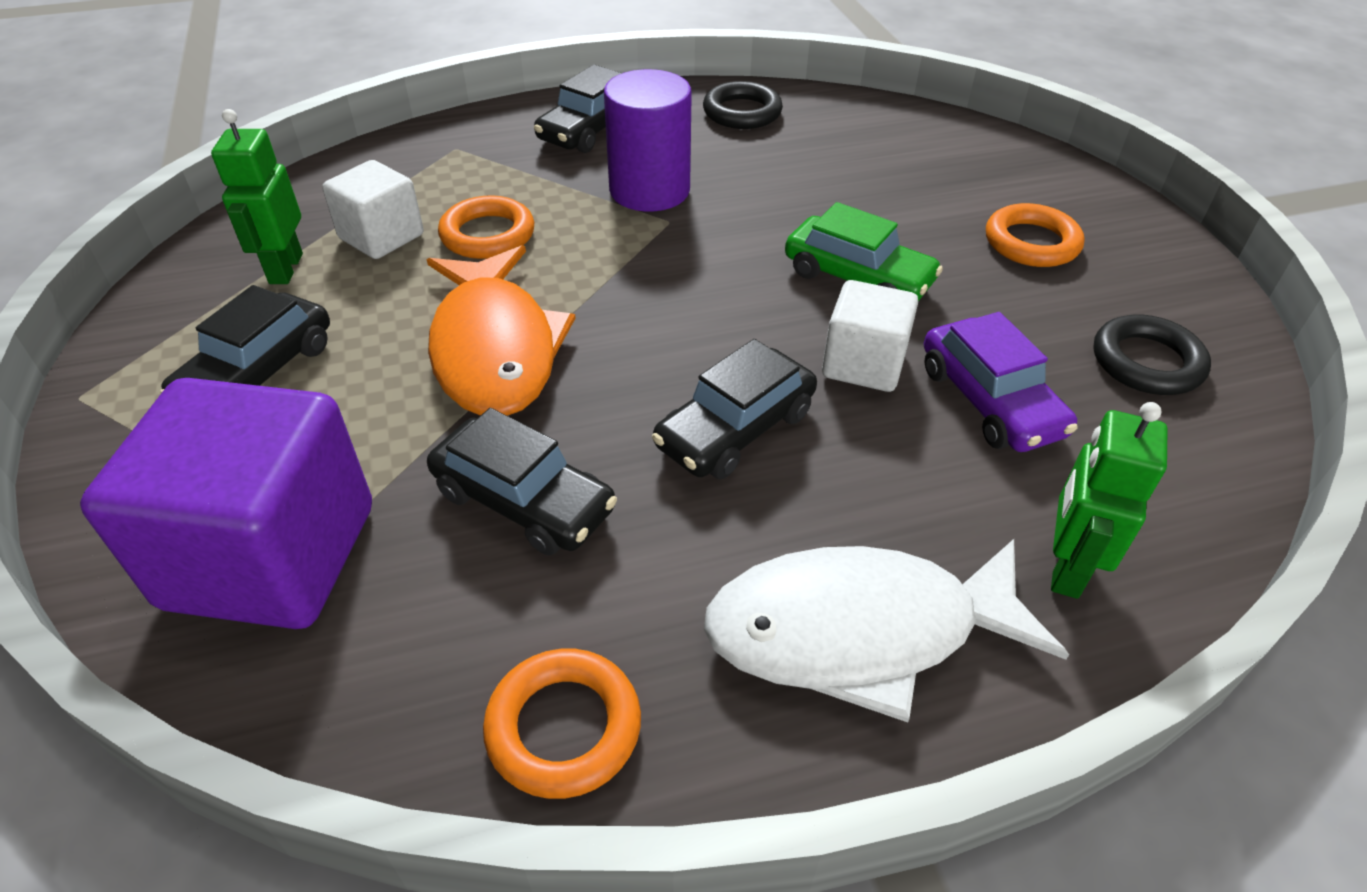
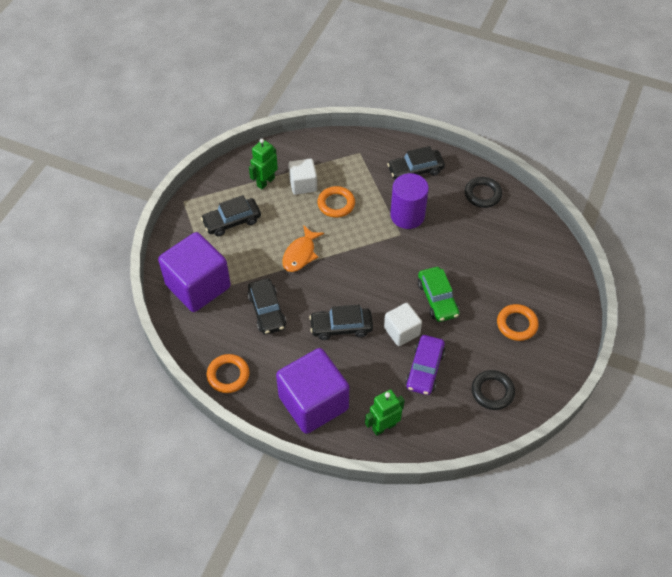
camera: 40 degrees right, 10 degrees up
orange fish [427,245,575,416] -> orange fish [282,225,324,272], size x0.62
white fish [704,539,1069,722] -> purple cube [276,348,349,434]

